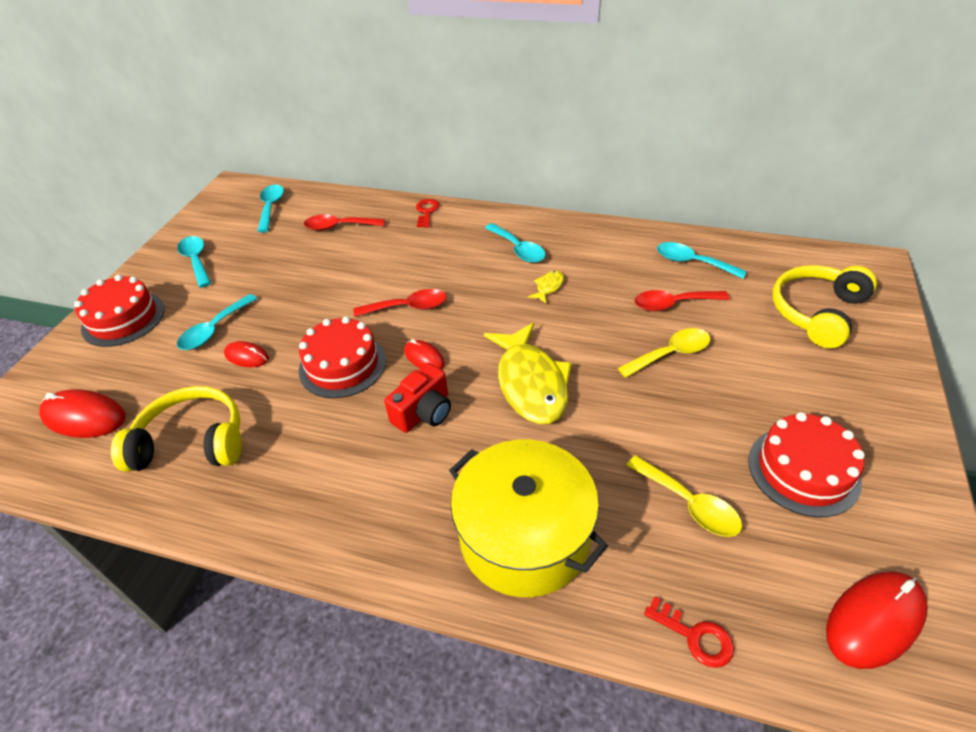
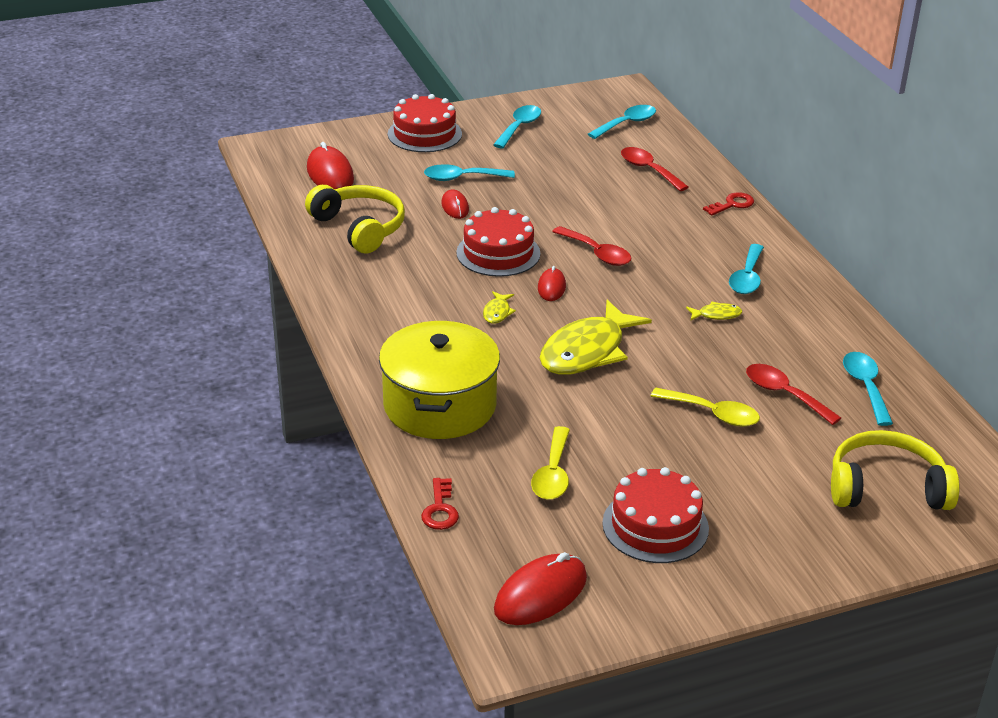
camera: 50 degrees right, 10 degrees down
red camera [384,363,451,433] -> yellow fish [483,291,516,324]
red mouse [826,571,928,669] -> red mouse turned 60 degrees counterclockwise [494,552,587,625]

